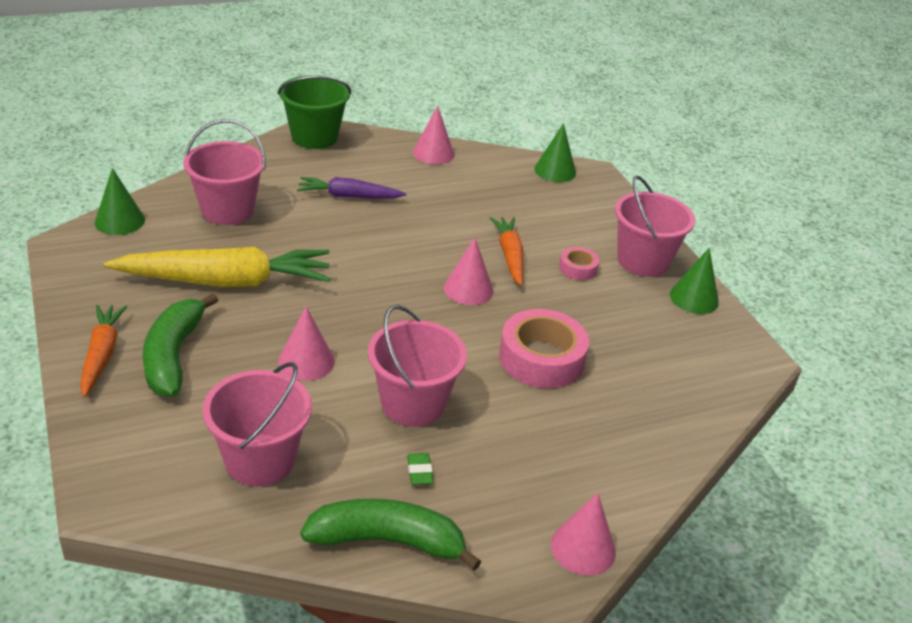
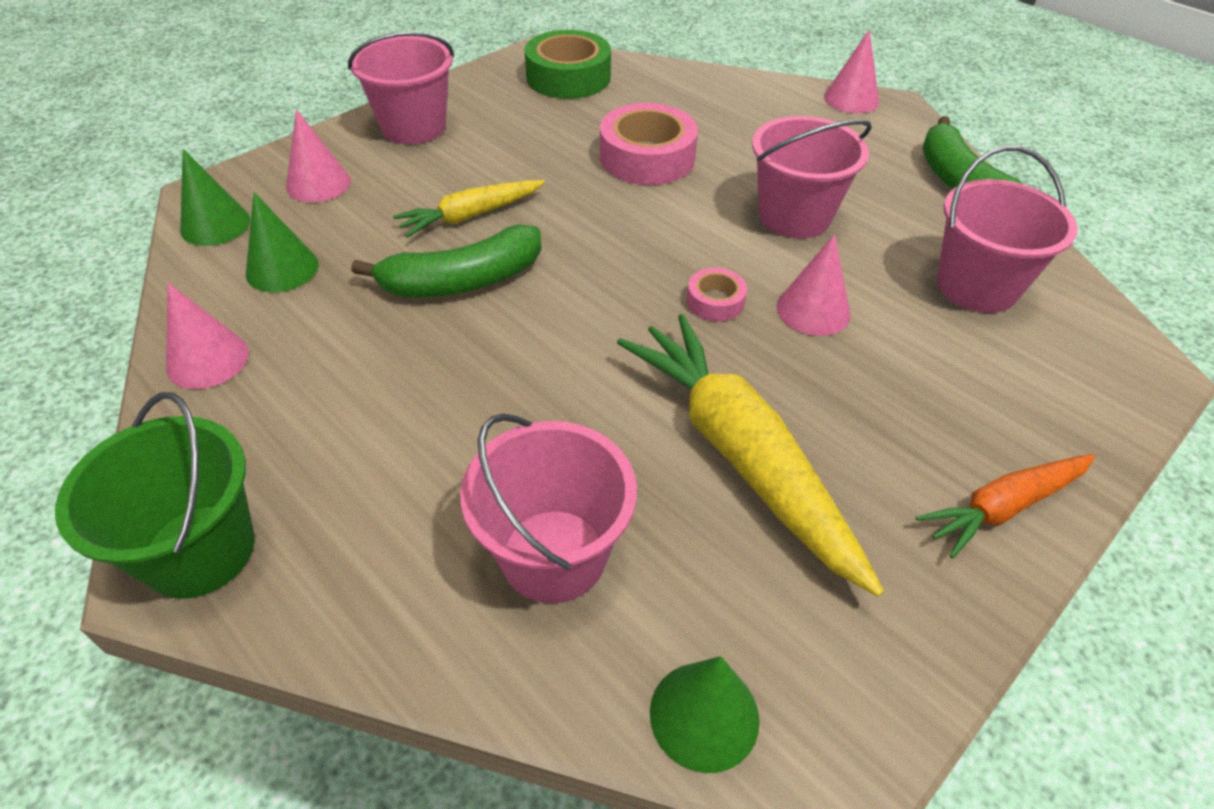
camera: 110 degrees left, 10 degrees up
green banana [143,293,218,396] -> green banana moved to [351,225,542,297]
purple carrot [297,177,406,199] -> none
green eraser [407,453,433,485] -> none
pink cone [444,237,494,305] -> pink cone moved to [286,109,351,202]
orange carrot [490,217,523,286] -> yellow carrot [393,180,545,238]
pink tape [559,247,599,280] -> pink tape moved to [687,268,747,321]
green cone [670,248,719,314] -> green cone moved to [246,192,319,292]
none -> green tape [524,30,611,99]

